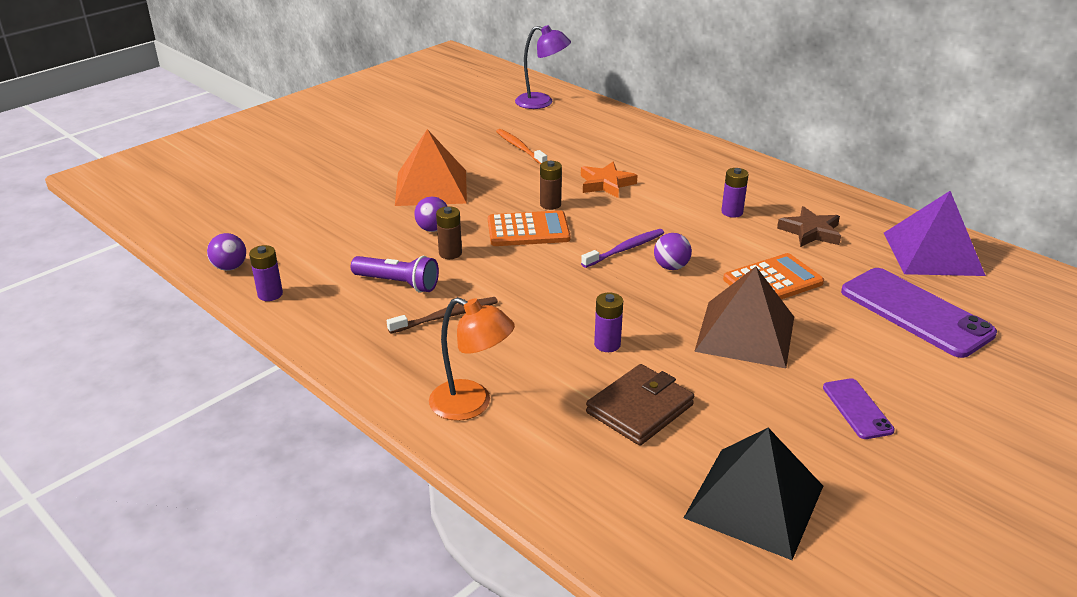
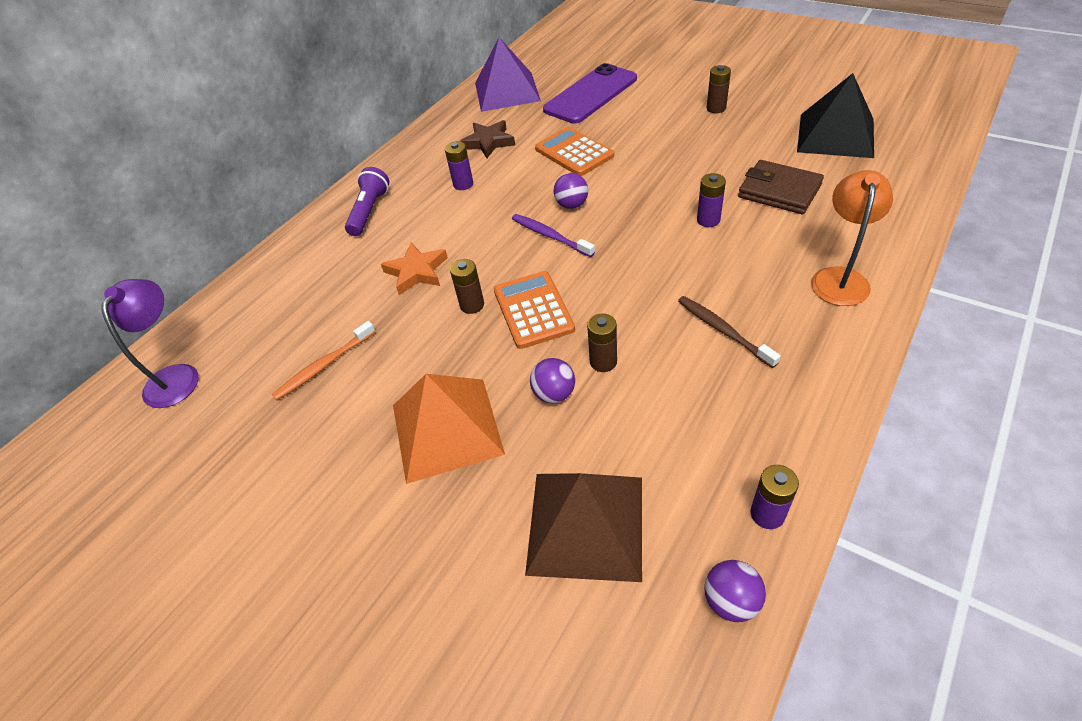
camera: 95 degrees left, 15 degrees up
purple flashlight [351,256,439,292] -> purple flashlight moved to [345,167,389,236]
brown pyramid [694,266,794,368] -> brown pyramid moved to [525,473,642,582]
purple phone [823,378,895,439] -> brown battery [707,65,731,113]

